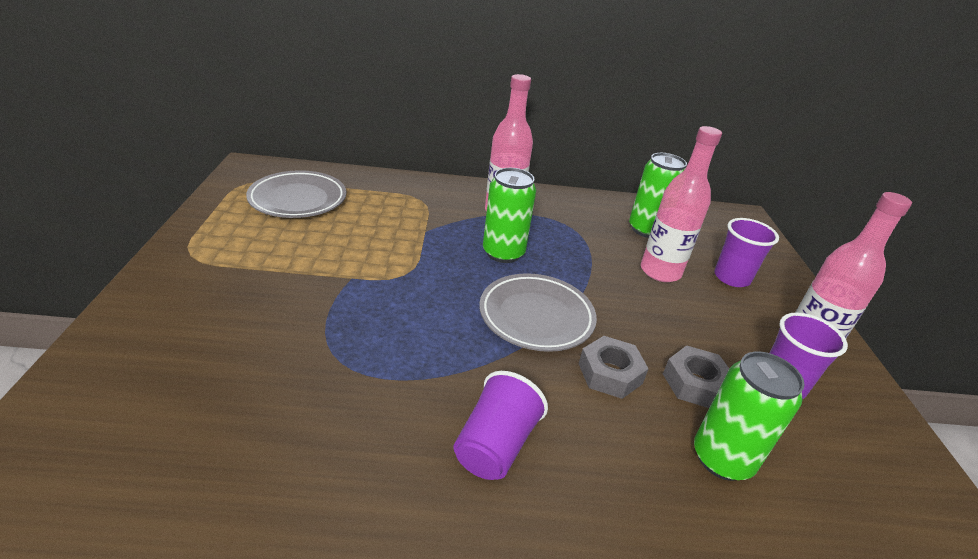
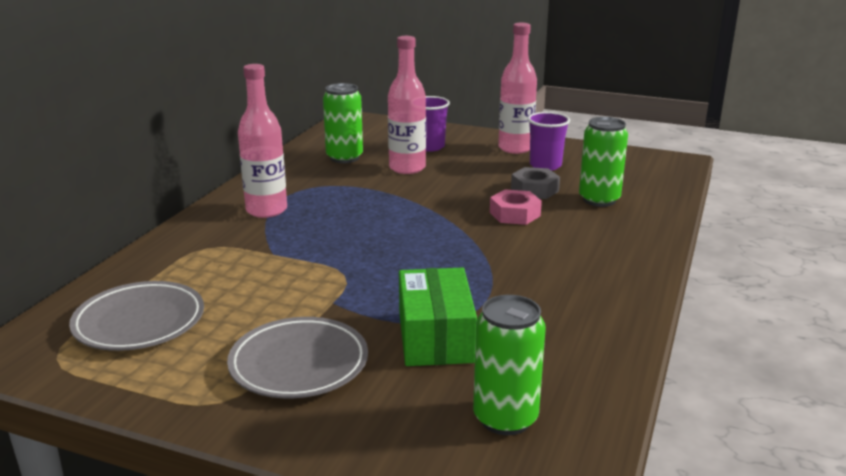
camera: 65 degrees left, 10 degrees down
purple cup [454,371,548,480] -> none
grey plate [479,273,597,352] -> grey plate moved to [227,317,368,398]
green can [483,168,536,263] -> green can moved to [473,295,546,435]
grey nut [579,336,649,399] -> pink nut [490,190,542,225]
none -> green box [399,267,477,366]

